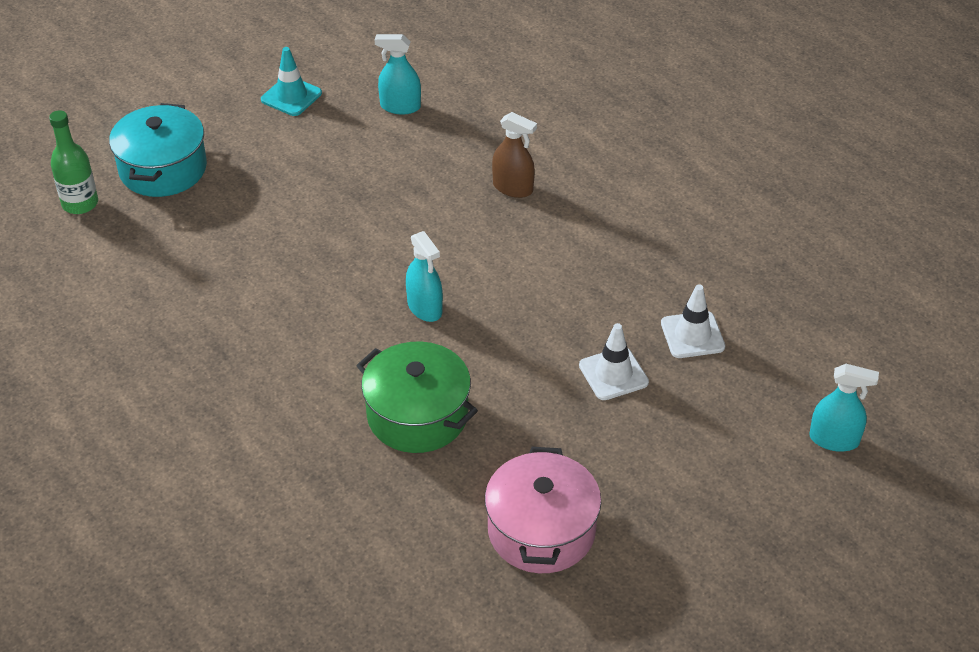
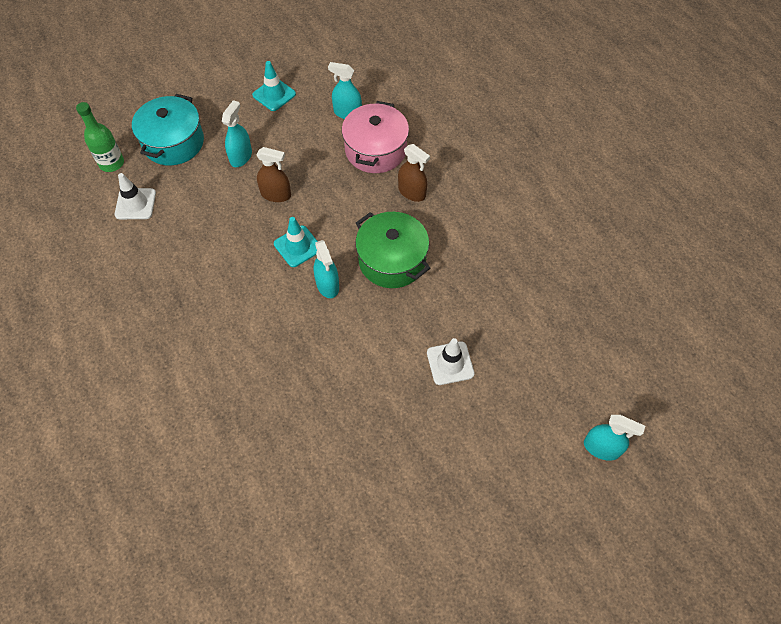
camera: 10 degrees right, 15 degrees up
green pot [356,342,478,453] -> green pot moved to [355,212,430,288]
pink pot [485,447,601,573] -> pink pot moved to [342,101,409,173]
white traffic cone [661,284,725,358] -> white traffic cone moved to [115,173,156,219]
none -> turquoise spray bottle [222,100,252,167]
none -> brown spray bottle [256,147,291,202]
none -> turquoise traffic cone [274,217,318,267]

